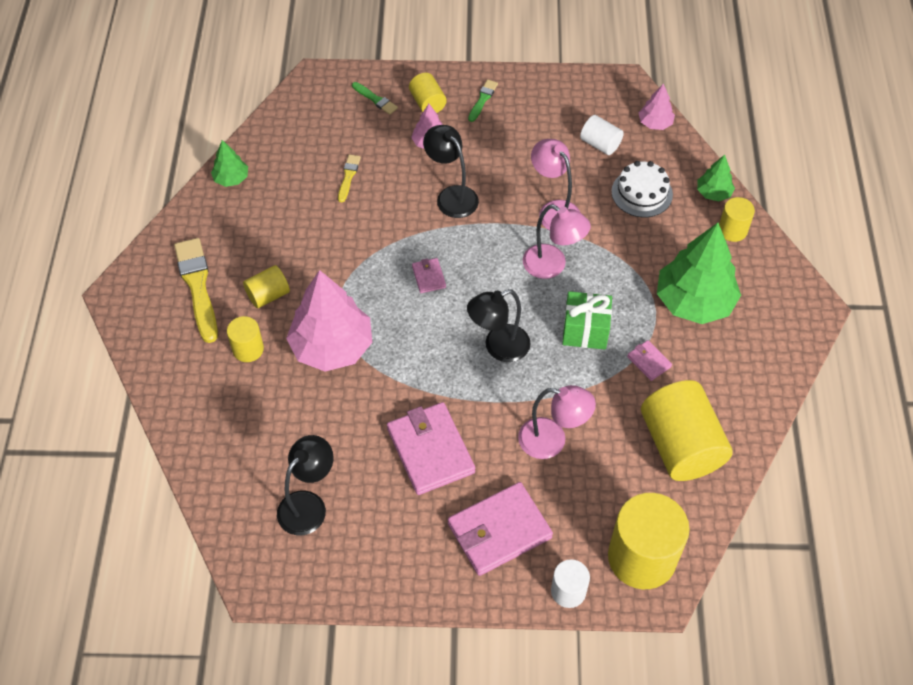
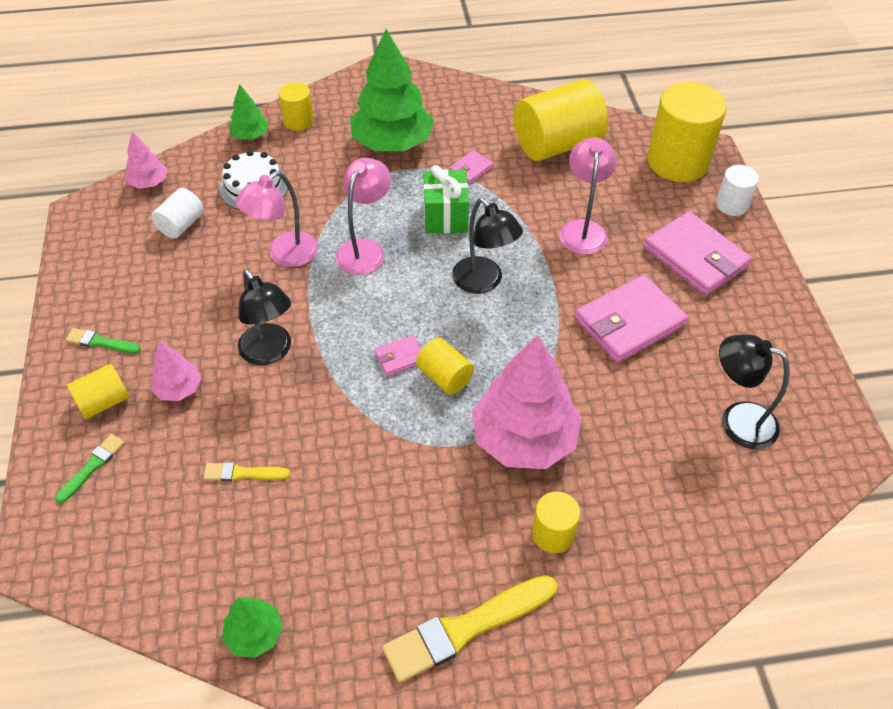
camera: 100 degrees left, 5 degrees down
yellow cylinder [243,265,290,308] -> yellow cylinder moved to [416,338,474,395]
black lamp [423,125,479,218] -> black lamp turned 75 degrees counterclockwise [238,269,291,365]

